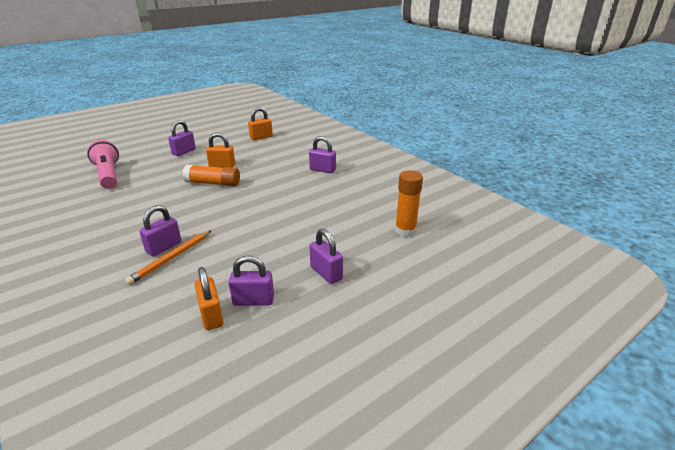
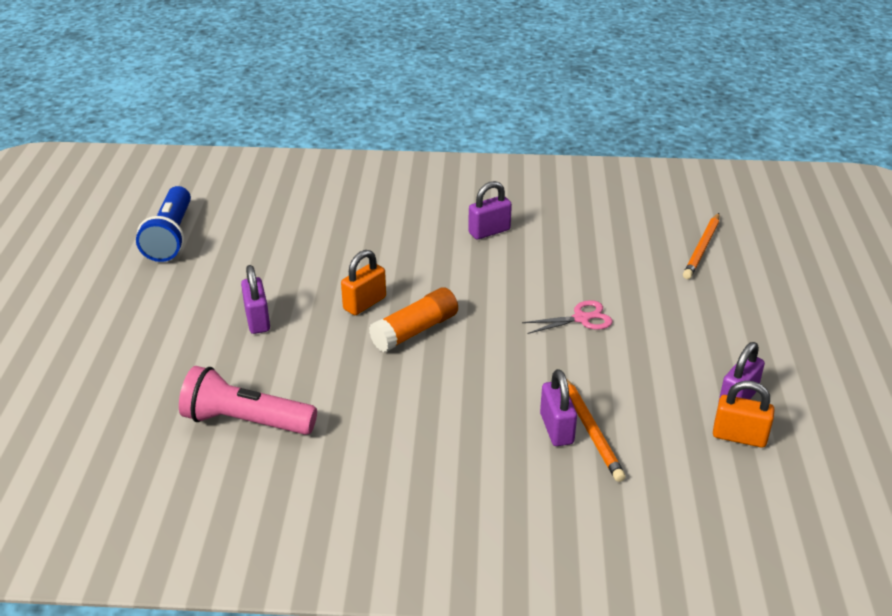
camera: 50 degrees left, 5 degrees up
orange padlock [248,107,273,140] -> none
purple padlock [310,229,343,284] -> none
orange glue stick [395,170,423,237] -> orange pencil [683,213,719,279]
none -> blue flashlight [136,186,191,262]
none -> pink scissors [522,300,612,334]

